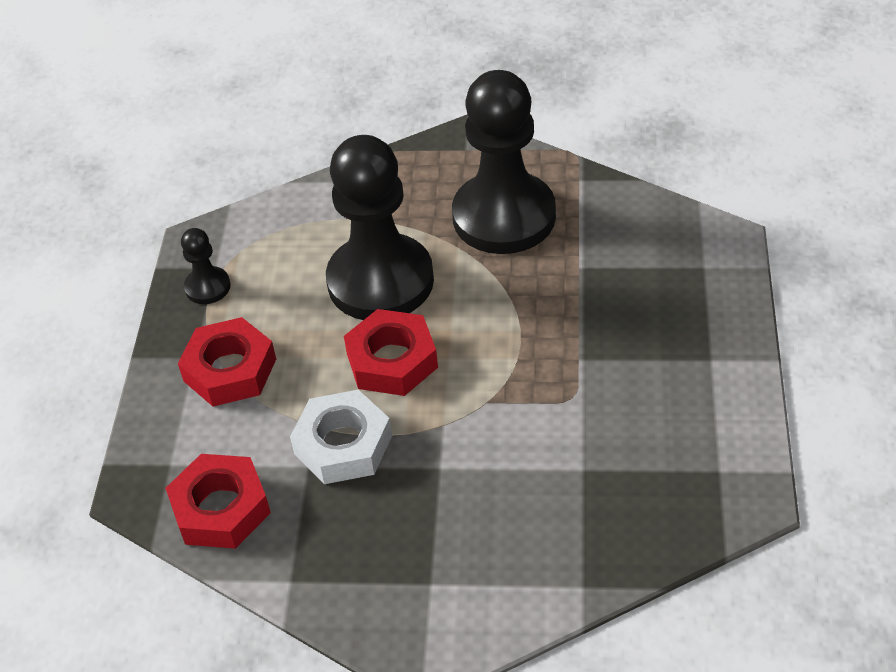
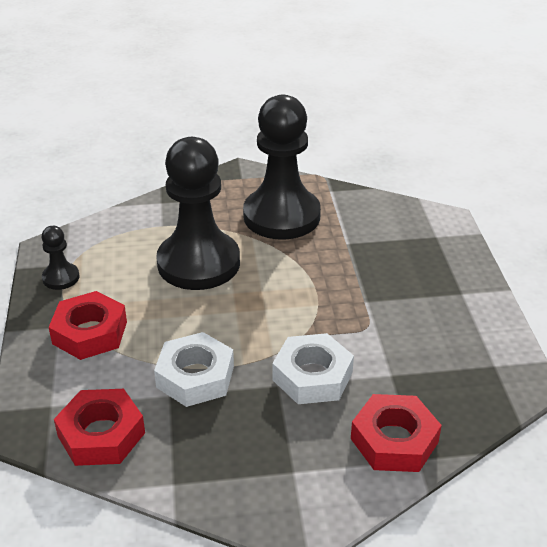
camera: 15 degrees left, 10 degrees down
red nut [344,309,438,396] -> red nut moved to [351,394,442,472]
none -> white nut [272,333,354,404]

